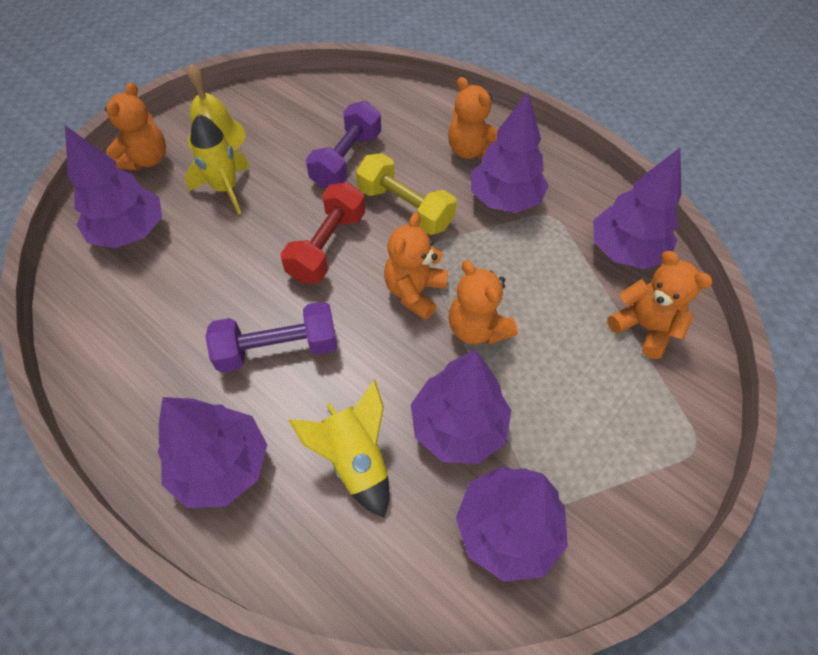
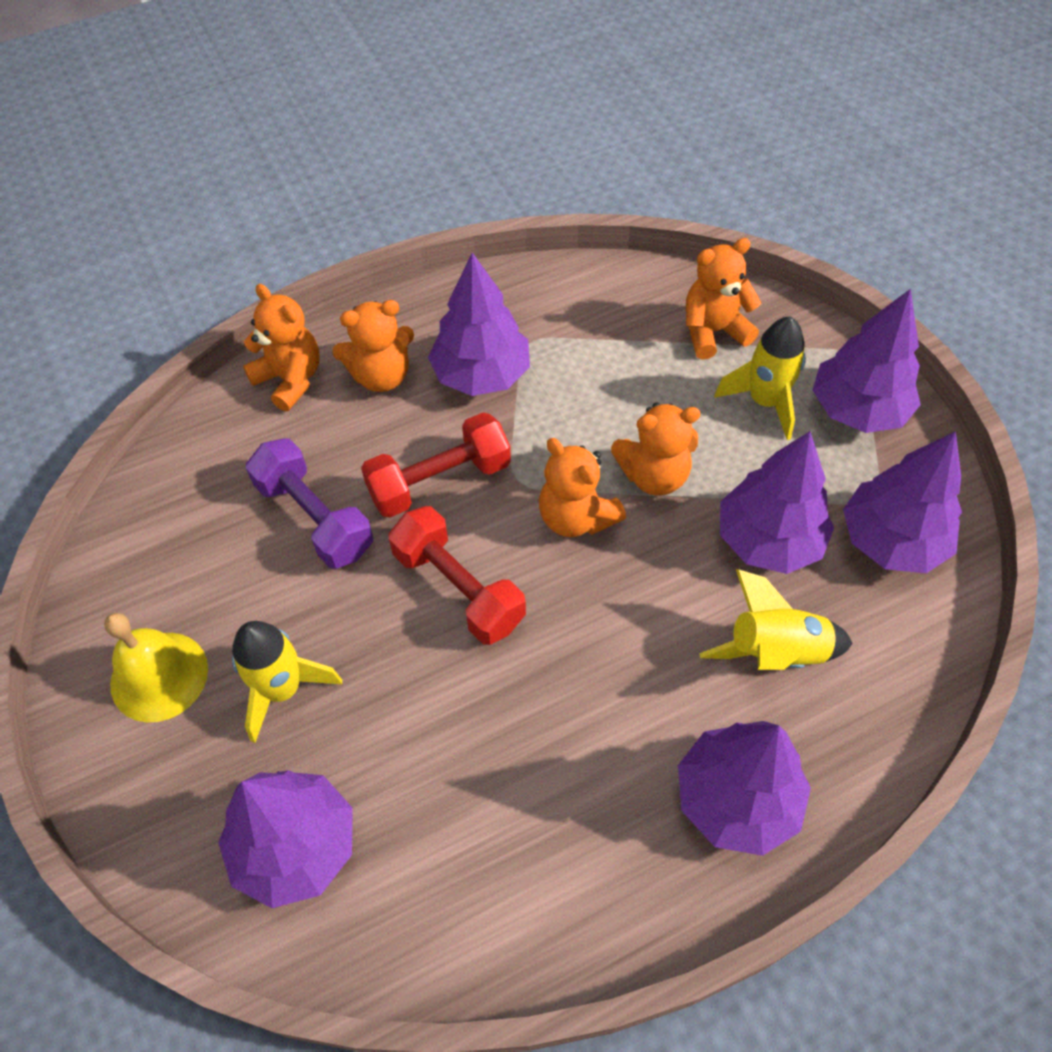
camera: 65 degrees left, 0 degrees up
orange teddy bear [105,82,166,171] -> orange teddy bear moved to [243,284,320,411]
purple dumbbell [205,302,337,372] -> none
yellow dumbbell [356,153,457,235] -> red dumbbell [361,412,511,518]
purple tree [593,148,682,269] -> purple tree moved to [813,289,921,433]
none -> yellow rocket [714,317,806,440]

